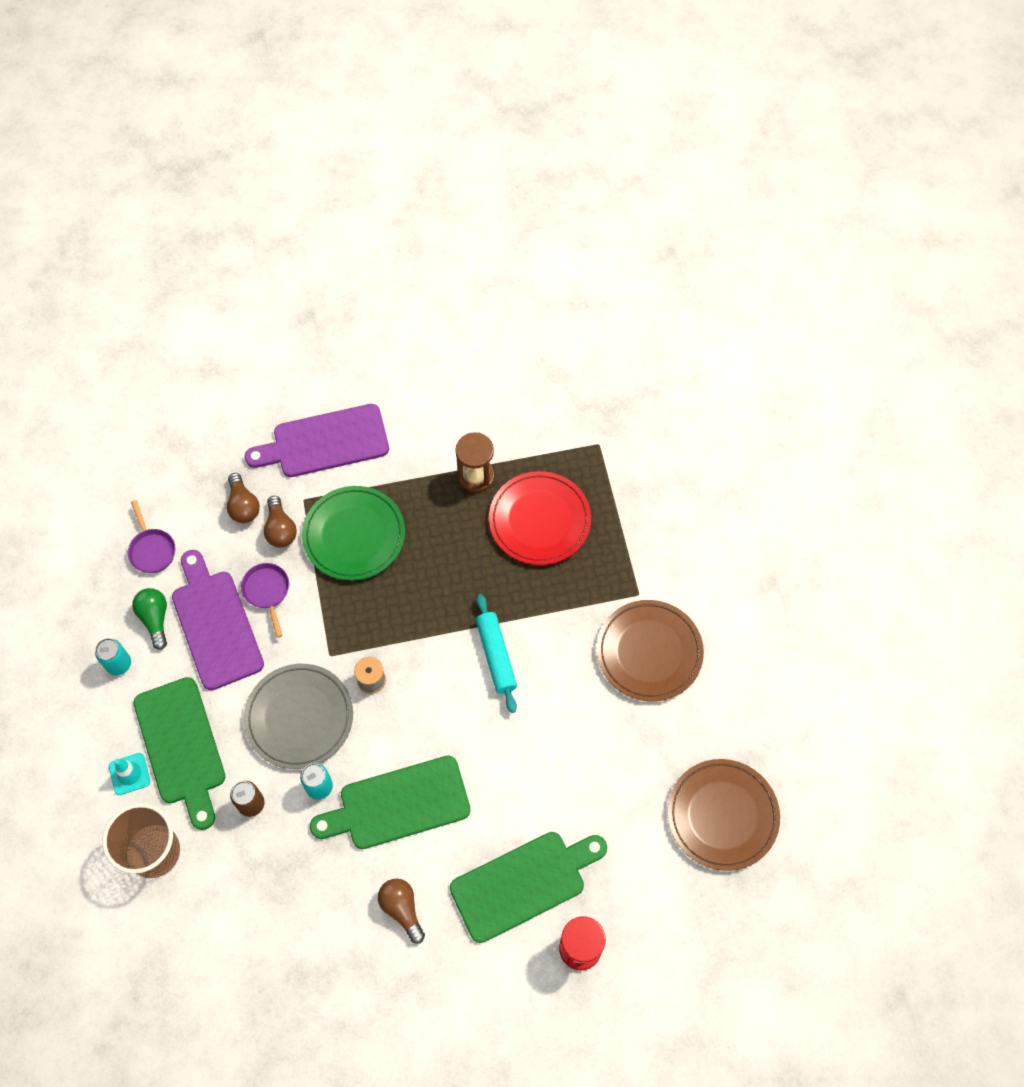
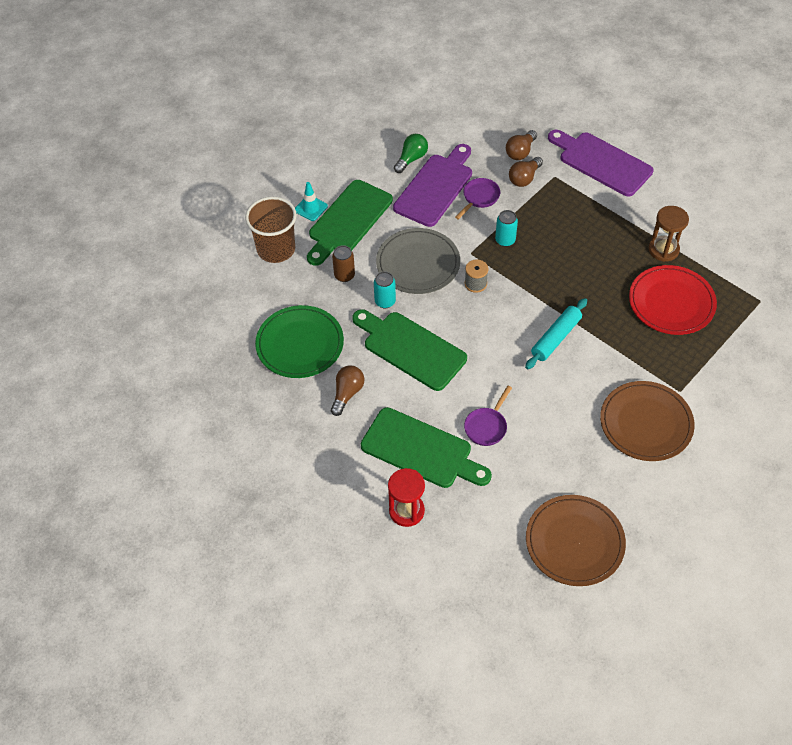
camera: 55 degrees right, 10 degrees down
turquoise can [95,638,131,675] -> turquoise can moved to [495,210,518,247]
purple pan [128,500,175,573] -> purple pan moved to [464,386,512,446]
green plate [302,486,405,581] -> green plate moved to [255,305,344,378]

